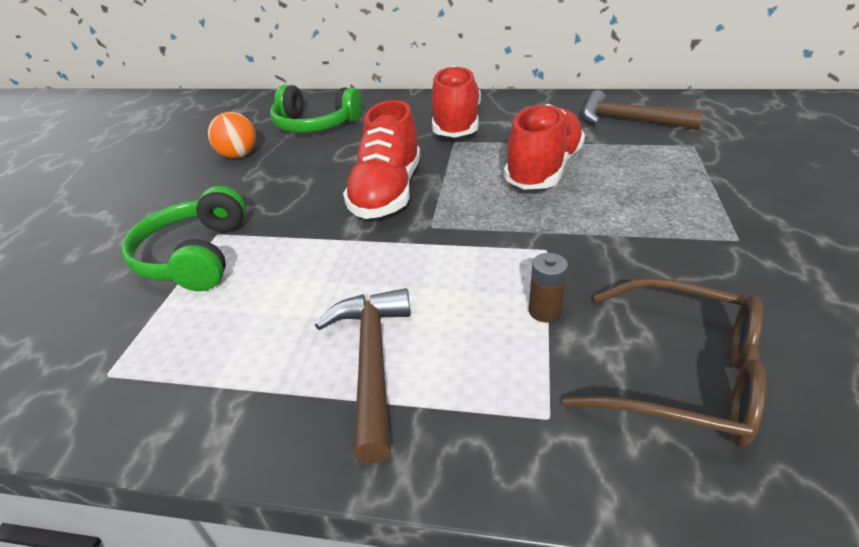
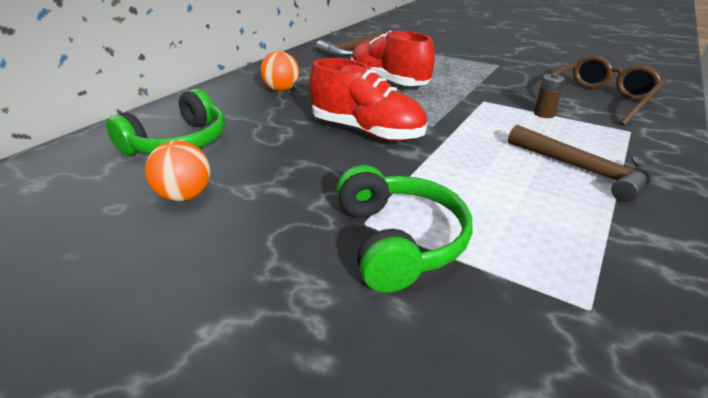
camera: 70 degrees left, 5 degrees down
green headphones [122,186,246,291] -> green headphones turned 120 degrees counterclockwise [336,165,473,293]
brown hammer [315,288,411,464] -> brown hammer turned 150 degrees counterclockwise [508,125,653,202]
red shoe [431,66,481,137] -> orange ball [260,51,299,91]

